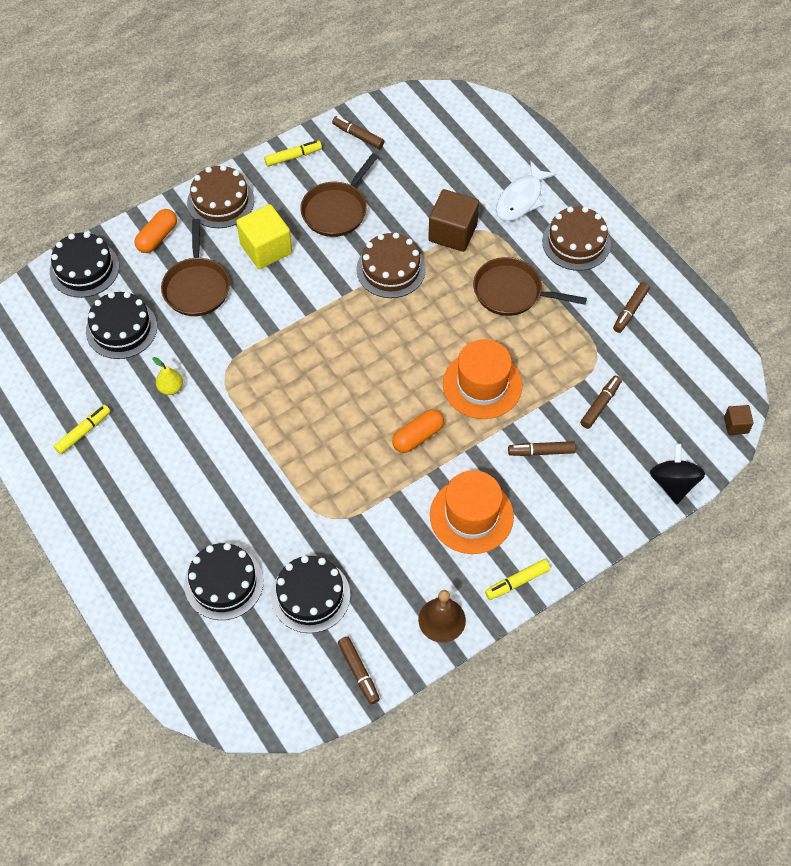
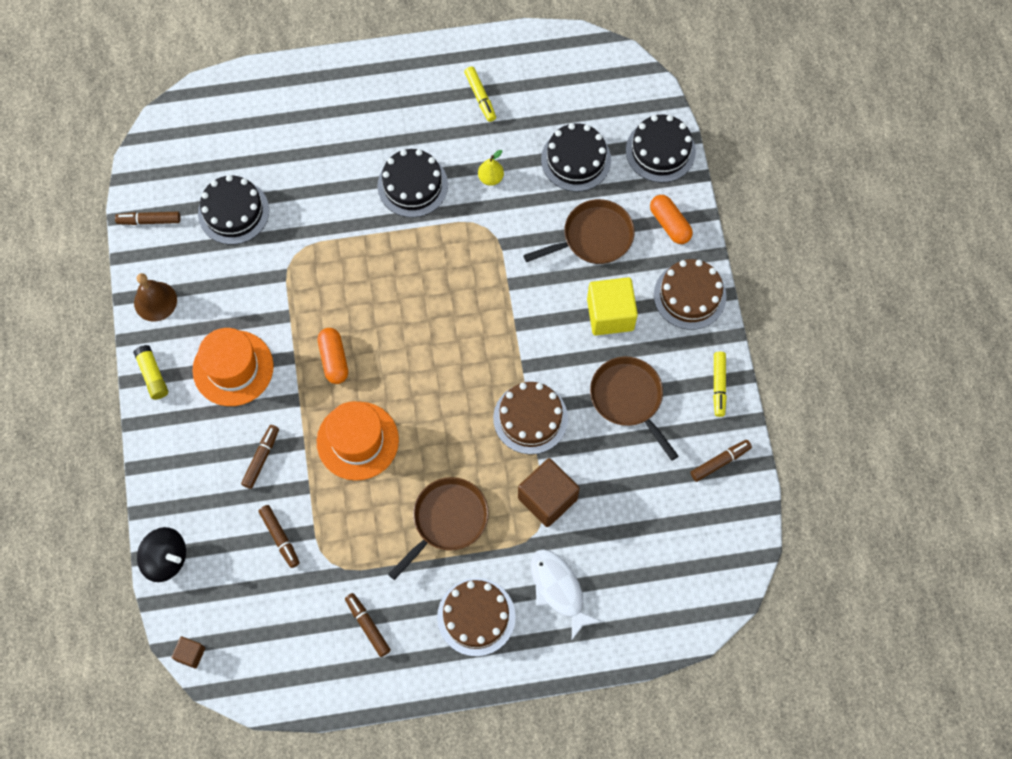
camera: 115 degrees right, 10 degrees up
brown pan [161,219,230,316] -> brown pan turned 135 degrees clockwise [523,199,635,264]
black cake [184,543,263,620] -> black cake moved to [377,149,448,217]
yellow marker [485,559,550,600] -> yellow glue stick [133,345,168,400]

